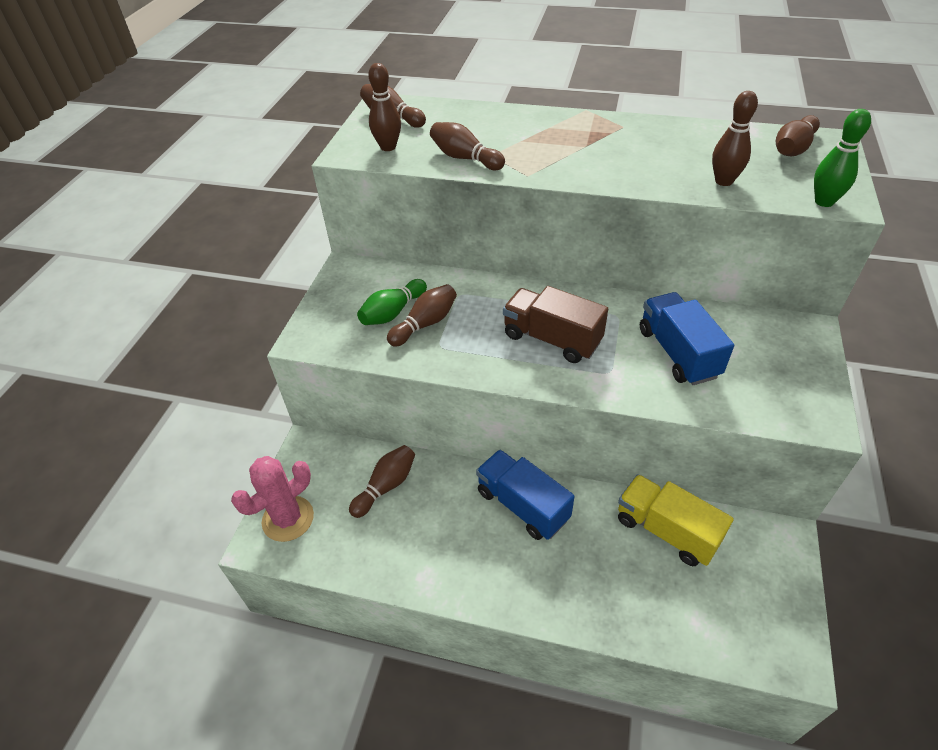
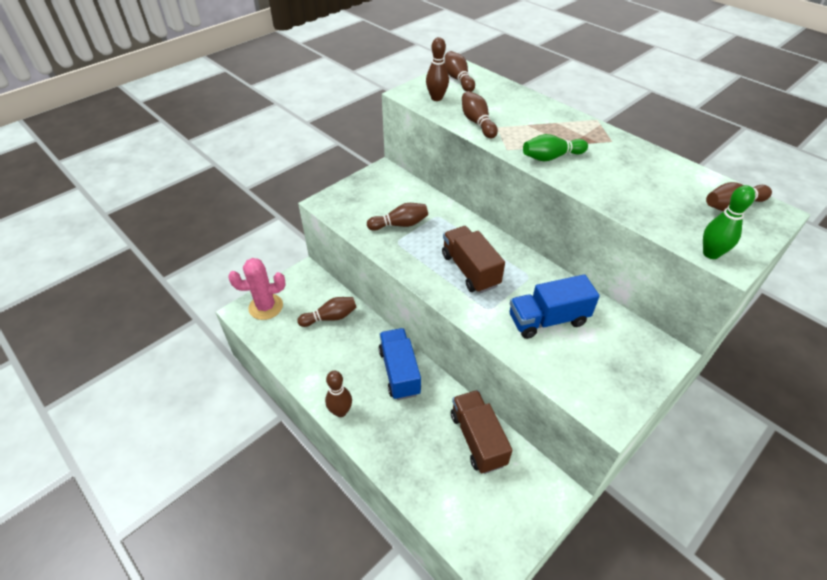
camera: 30 degrees right, 0 degrees up
green bowling pin [357,279,427,325] -> green bowling pin moved to [523,134,588,161]
yellow truck [618,474,734,566] -> brown truck [451,390,513,474]
blue truck [640,292,734,385] -> blue truck turned 120 degrees counterclockwise [509,274,600,339]
brown bowling pin [712,91,758,186] -> brown bowling pin moved to [325,371,352,417]

